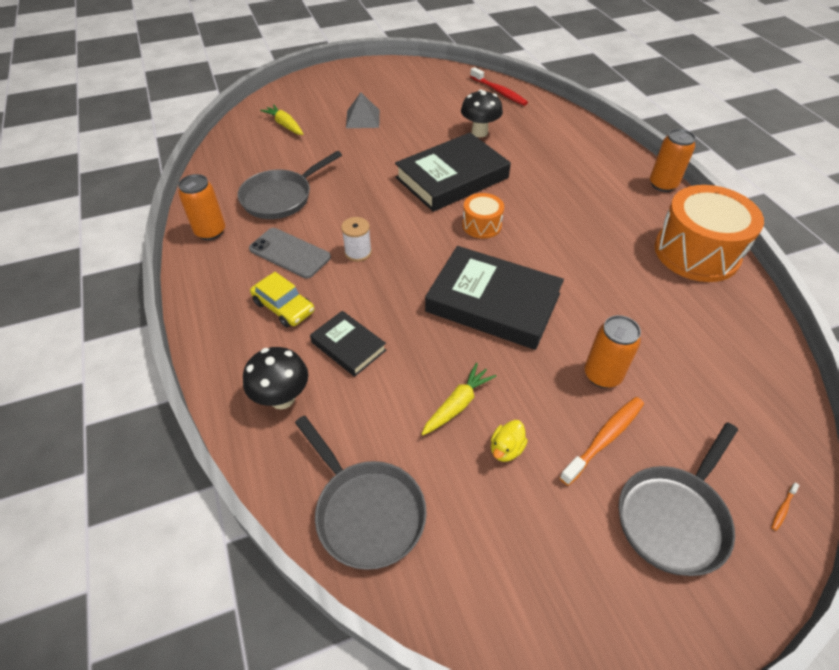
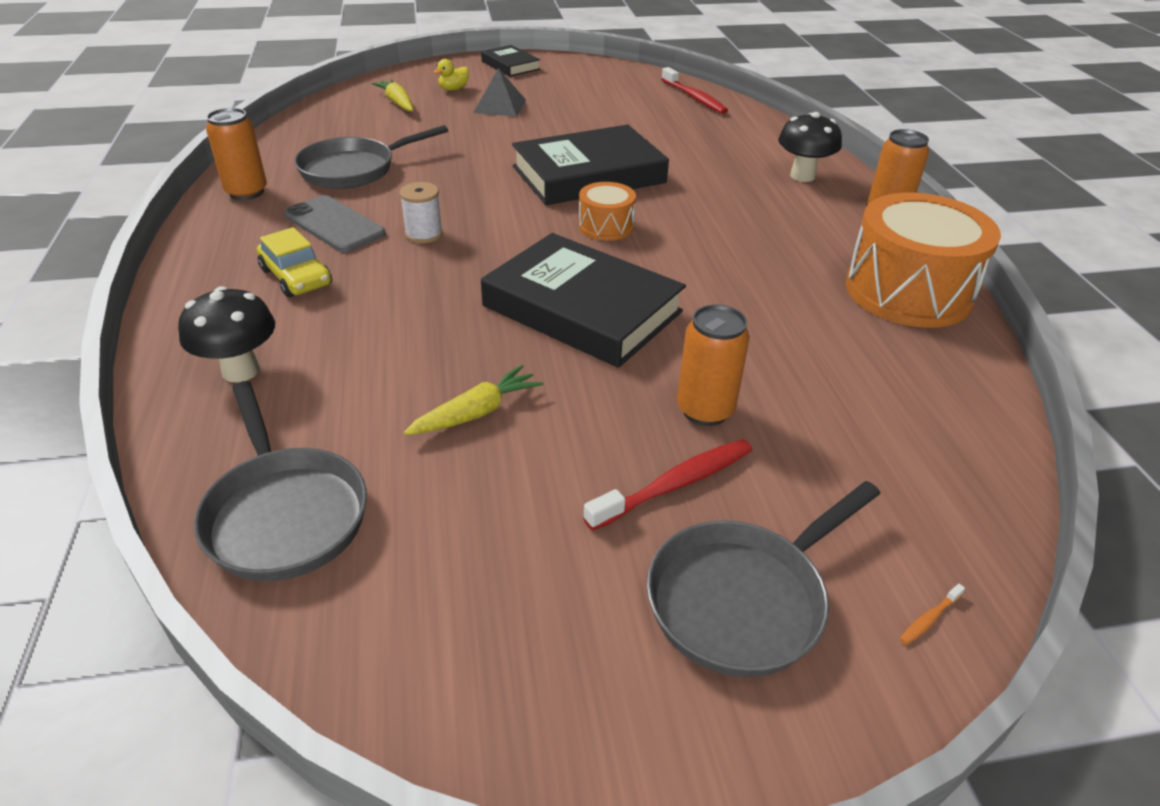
camera: 10 degrees right, 10 degrees down
black book [310,311,386,377] -> black book moved to [481,45,540,77]
black mushroom [461,89,503,137] -> black mushroom moved to [778,112,842,182]
yellow duck [491,420,528,462] -> yellow duck moved to [434,59,469,91]
orange toothbrush [559,397,644,486] -> red toothbrush [583,439,753,531]

